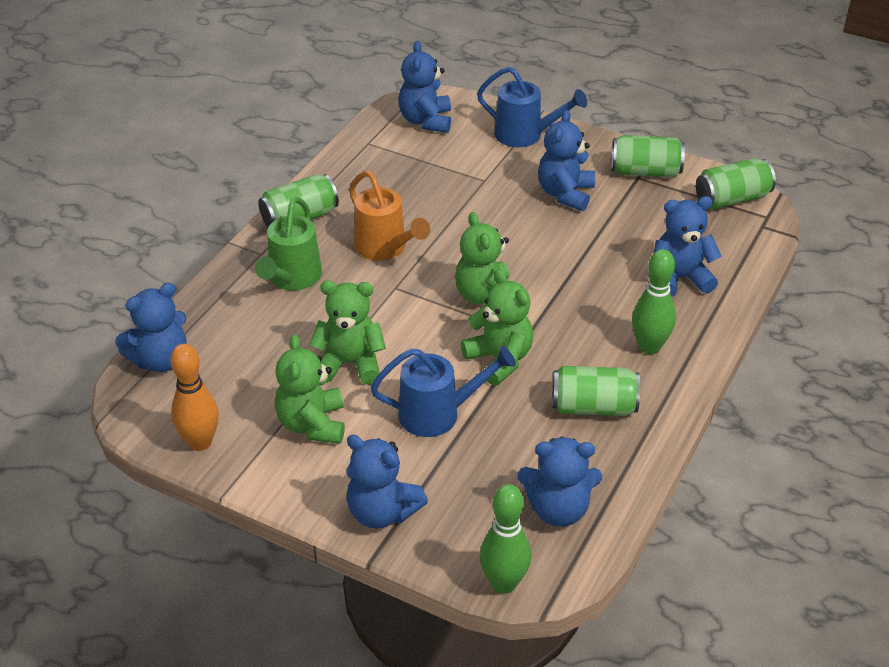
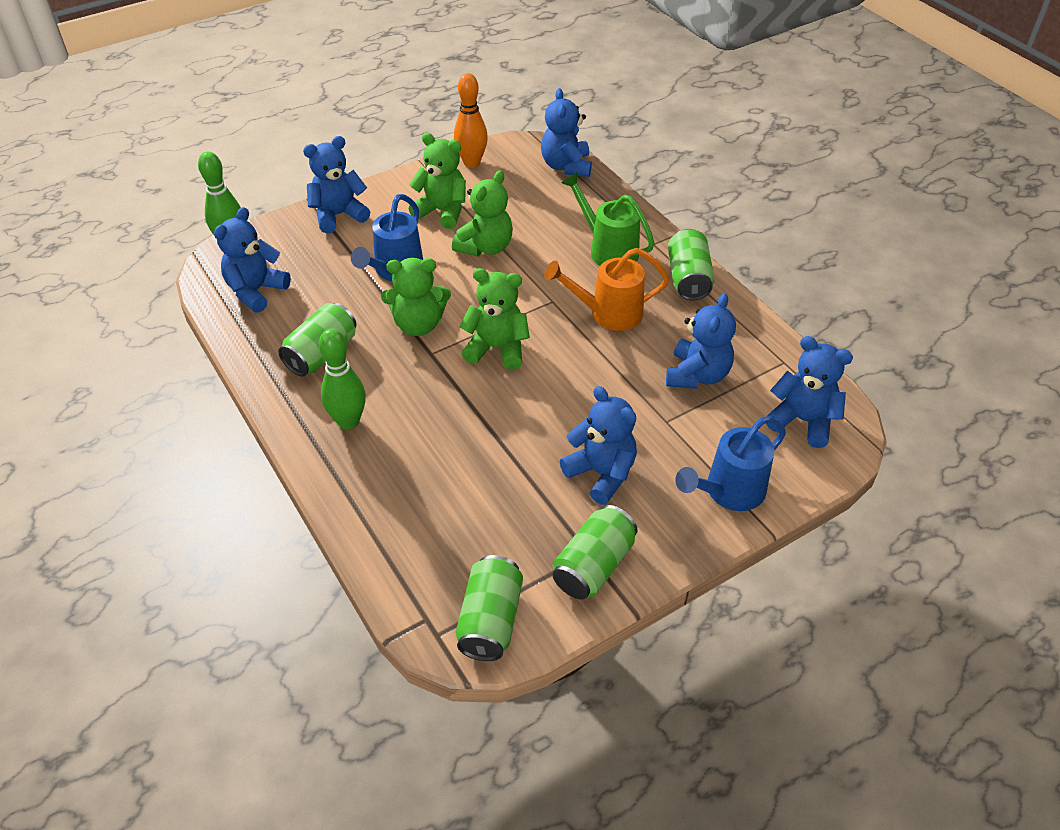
camera: 120 degrees right, 5 degrees up
blue teddy bear [653,196,722,297] -> blue teddy bear moved to [666,293,736,389]

